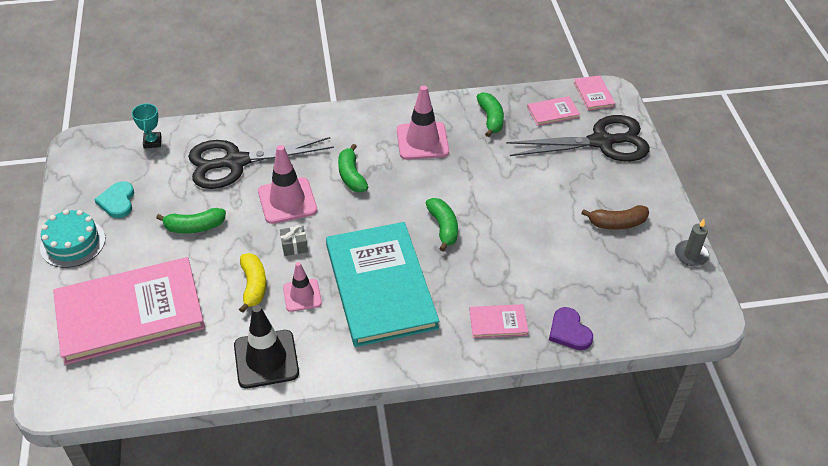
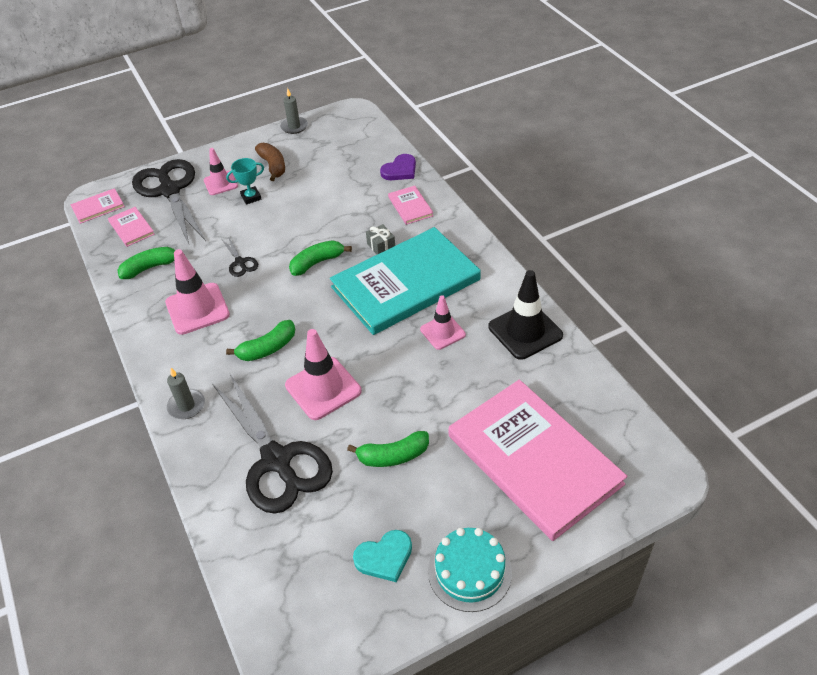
camera: 105 degrees left, 0 degrees up
turquoise trophy [132,103,162,148] -> turquoise trophy moved to [226,158,264,205]
green banana [156,208,226,233] -> green banana turned 105 degrees clockwise [347,431,429,467]
yellow banana [239,253,266,313] -> none
grey gift [280,225,308,256] -> grey gift moved to [366,224,395,254]
none -> grey candle [167,368,205,419]
none -> pink traffic cone [204,148,238,195]
none -> black scissors [222,236,258,277]

